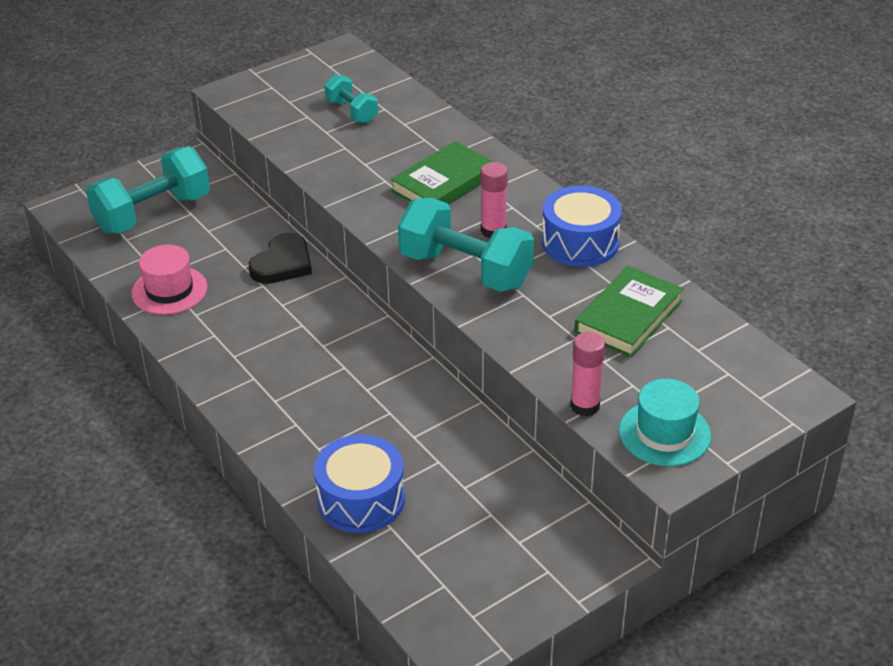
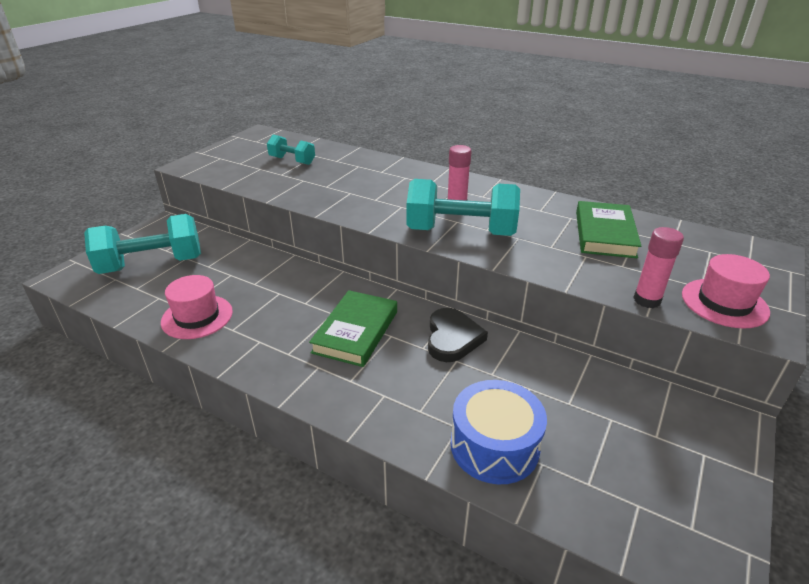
camera: 25 degrees left, 5 degrees down
turquoise dumbbell [86,146,210,233] -> turquoise dumbbell turned 45 degrees clockwise [84,214,201,274]
black heart [249,233,312,284] -> black heart moved to [428,308,488,362]
green book [391,141,494,204] -> green book moved to [309,290,397,367]
blue drum [542,186,622,267] -> none
turquoise hat [619,379,711,466] -> pink hat [682,254,770,328]

